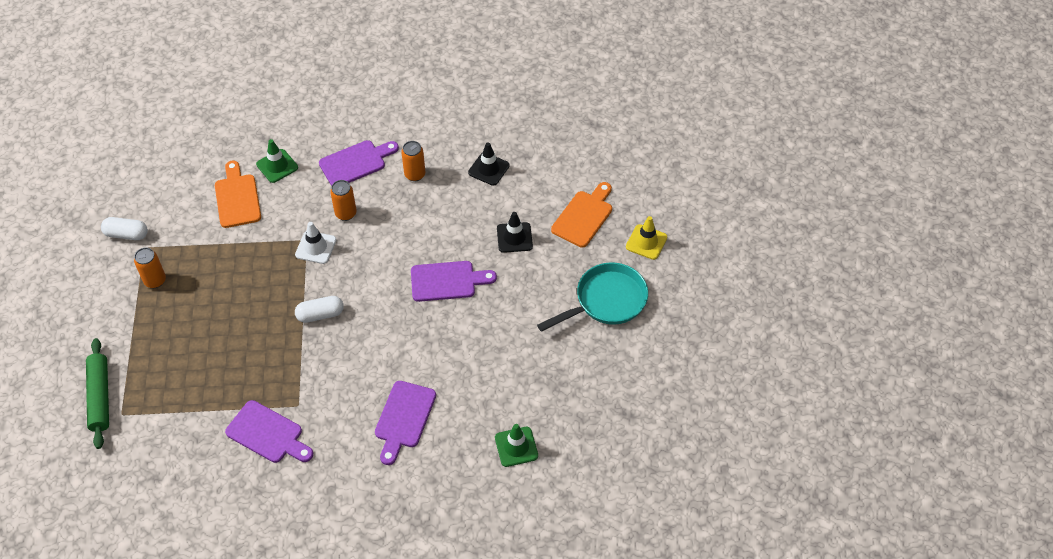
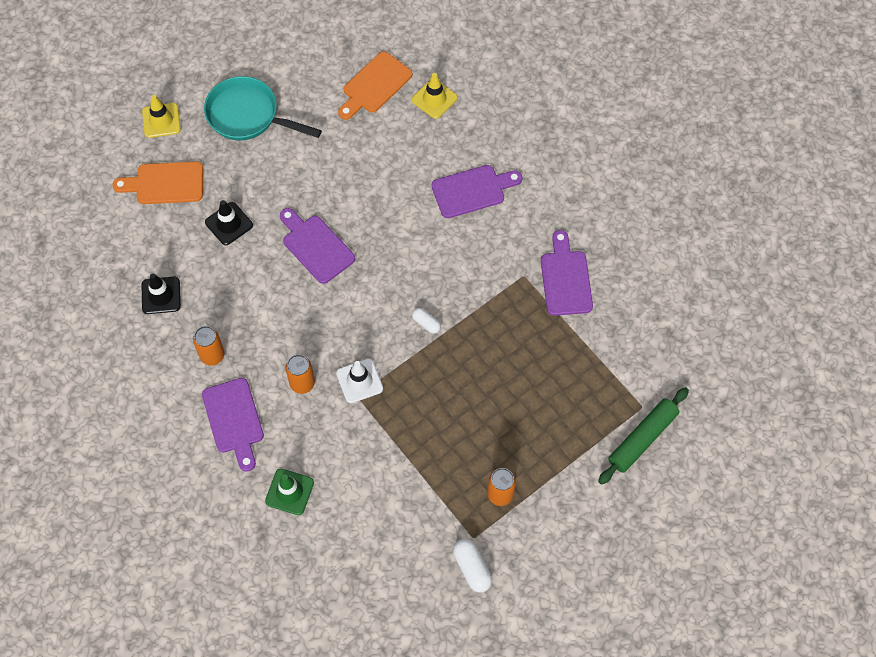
camera: 125 degrees left, 10 degrees up
orange cutting board [215,161,261,228] -> orange cutting board moved to [338,51,412,120]
white capsule [295,296,344,323] -> white capsule [412,308,441,334], size x0.64
purple cutting board [319,140,399,186] -> purple cutting board turned 135 degrees counterclockwise [202,378,264,471]
green traffic cone [495,424,538,467] -> yellow traffic cone [412,73,458,119]

